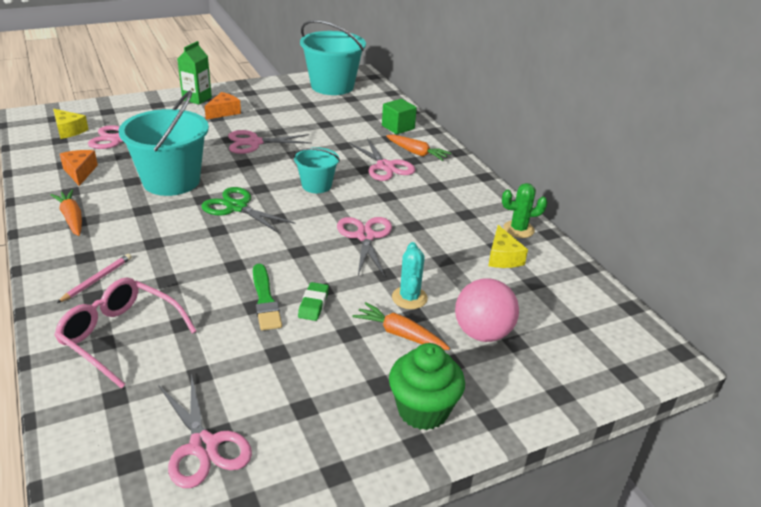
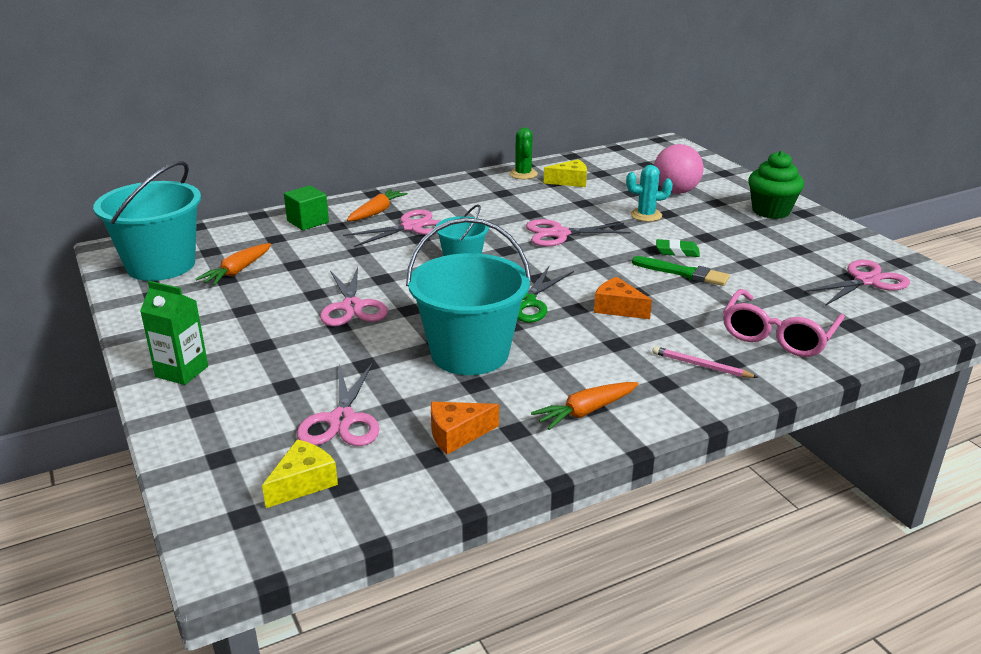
camera: 90 degrees left, 5 degrees down
orange cheese [205,92,241,120] -> orange cheese moved to [594,277,652,319]
green brush [253,264,282,331] -> green brush turned 45 degrees clockwise [632,256,730,286]
orange carrot [353,302,450,350] -> orange carrot moved to [196,243,271,286]

